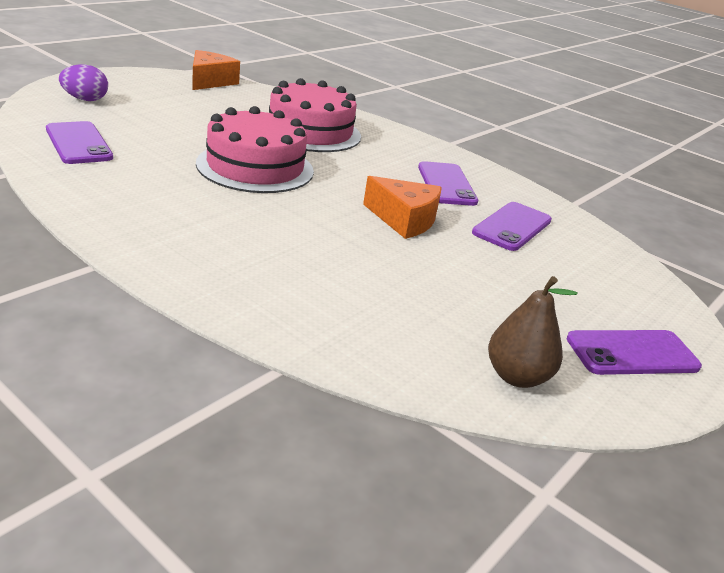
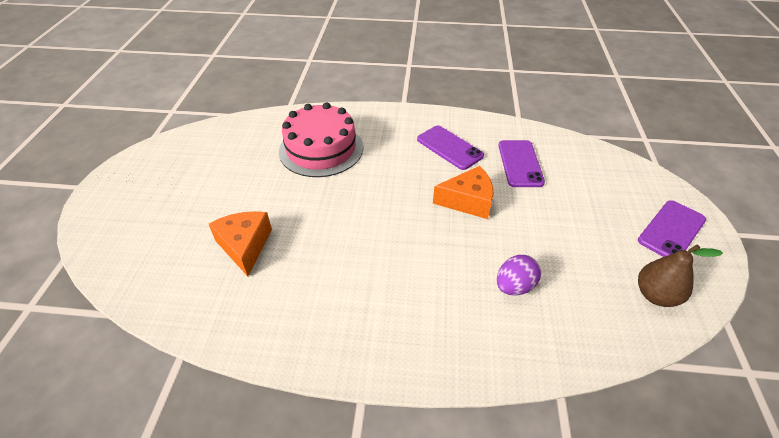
camera: 30 degrees left, 15 degrees up
purple phone [46,121,113,164] -> none
purple egg [59,64,108,101] -> purple egg moved to [497,255,541,296]
orange cheese [192,50,240,90] -> orange cheese moved to [209,211,272,276]
pink cake [196,106,314,193] -> none

